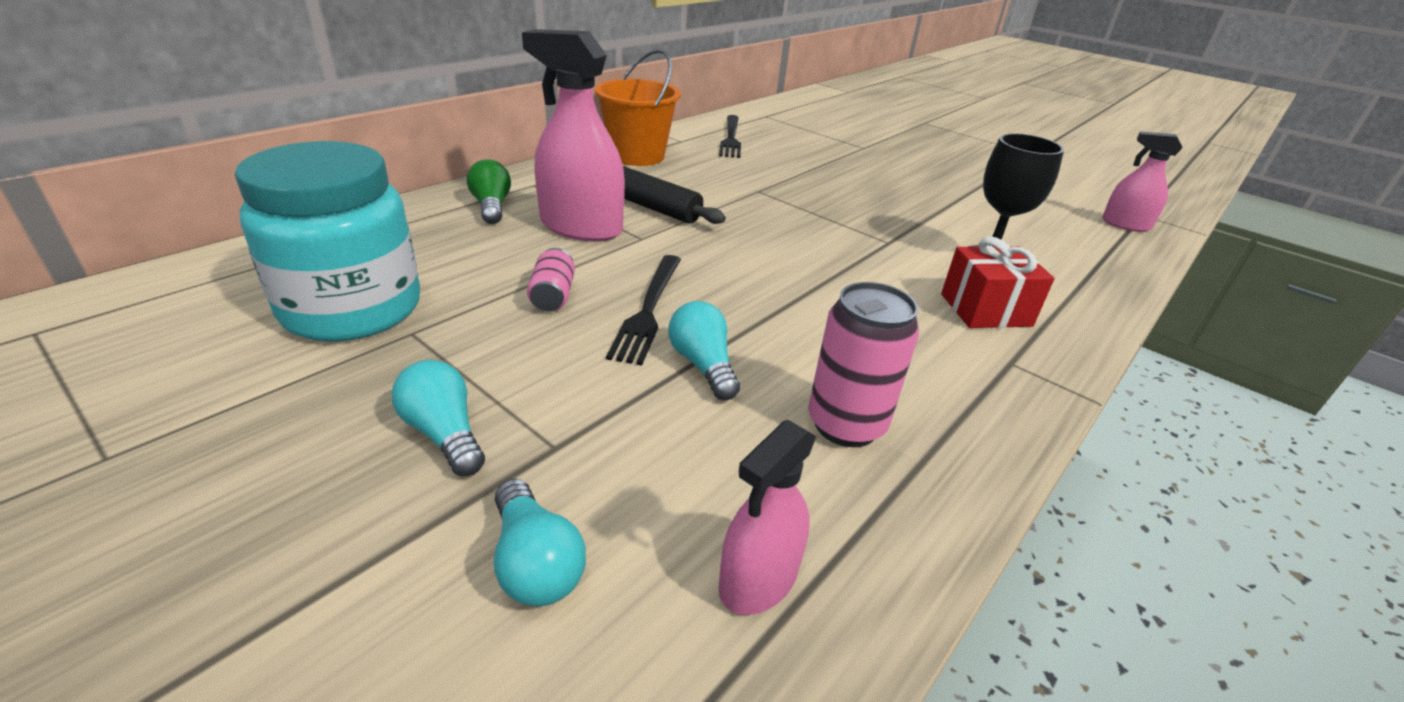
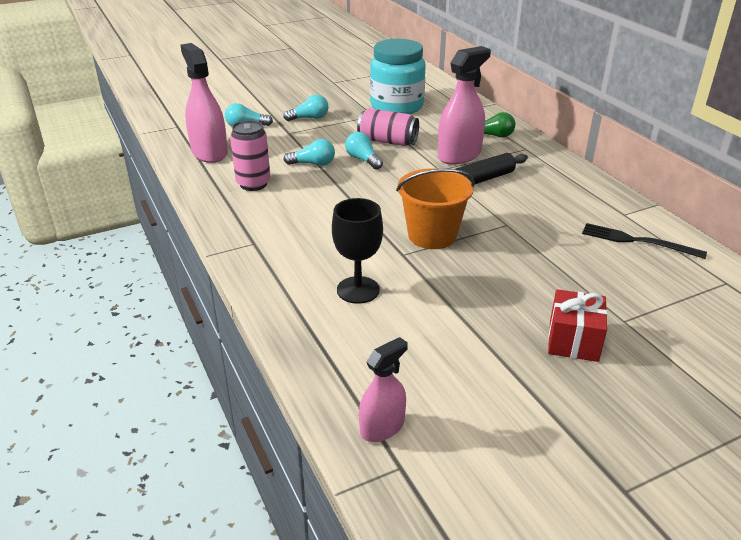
camera: 115 degrees right, 0 degrees up
pink can [527,248,575,311] -> pink can [357,108,419,146], size x1.68
orange bucket [595,49,681,166] -> orange bucket moved to [396,169,475,249]
black fork [606,255,681,365] -> turquoise light bulb [345,132,383,170]
pink spray bottle [719,420,816,615] -> pink spray bottle [180,43,228,163], size x1.71
red gift [941,237,1055,328] -> red gift moved to [548,289,607,362]

